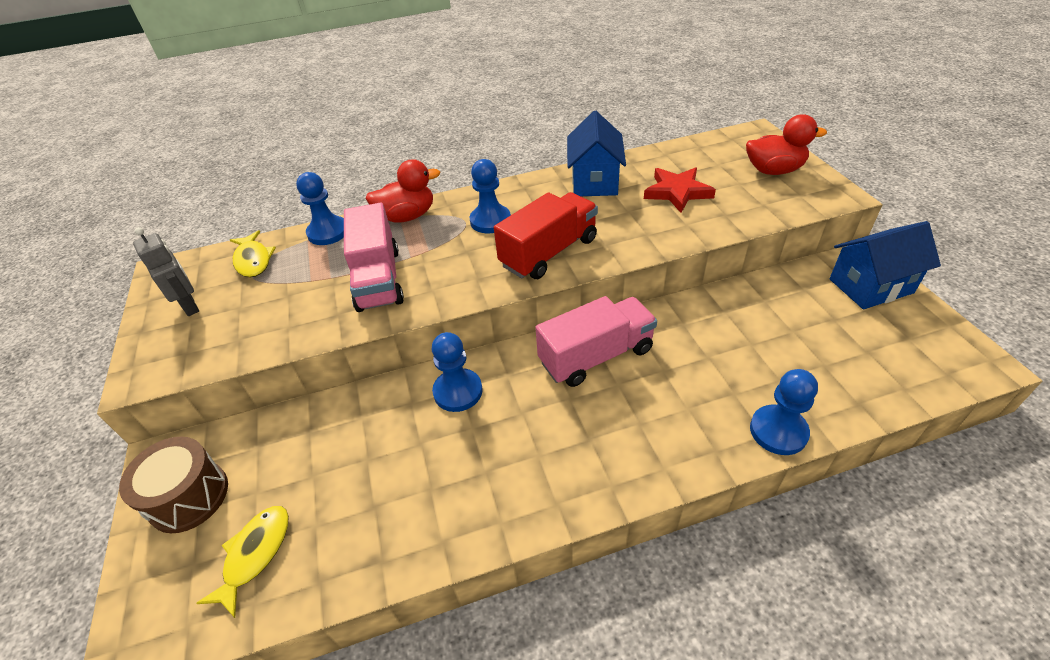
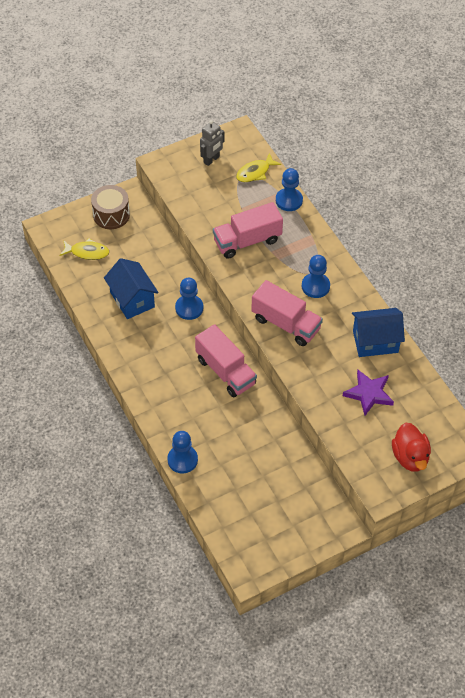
camera: 75 degrees right, 10 degrees up
red duck [366,159,440,223] -> none
red truck [494,192,598,279] -> pink truck [251,280,323,346]
red star [644,167,716,213] -> purple star [343,370,394,416]
blue house [829,221,941,309] -> blue house moved to [104,258,159,319]

